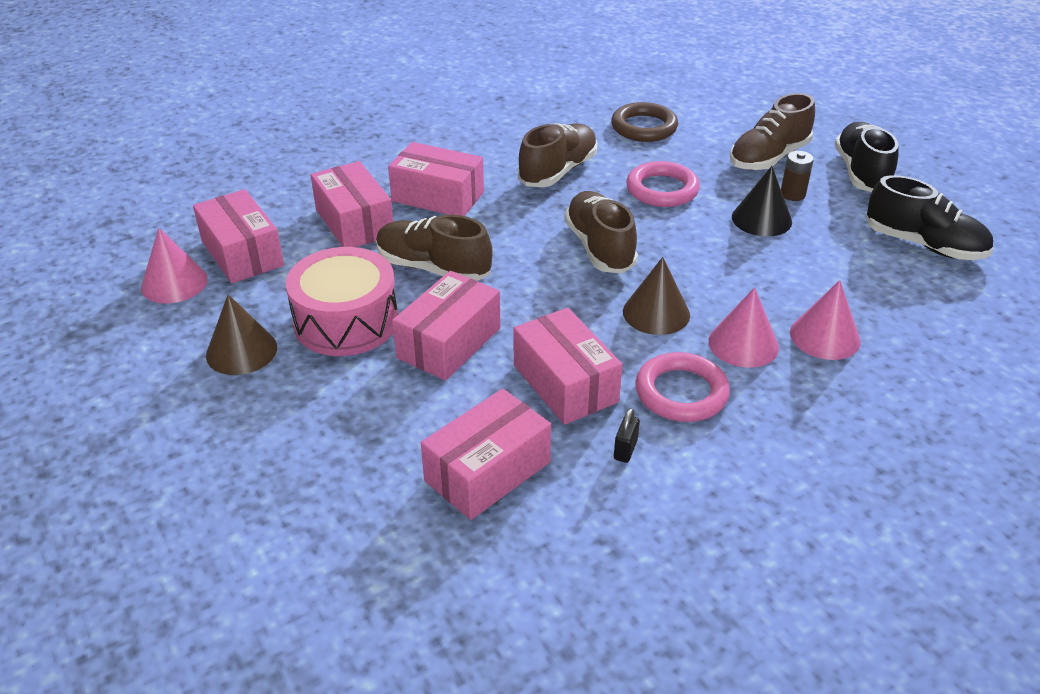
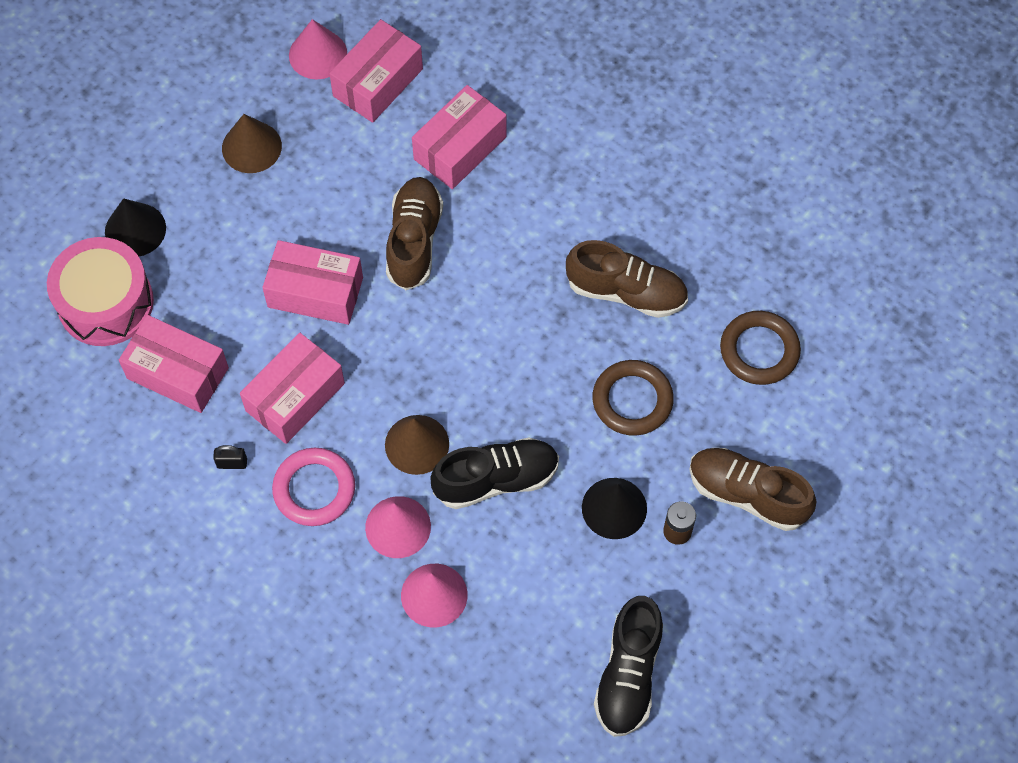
camera: 70 degrees right, 25 degrees up
pink drum [286,247,398,356] -> pink drum moved to [47,237,154,346]
pink box [388,142,484,216] -> none
brown shoe [564,191,638,274] -> none
pink ring [626,161,700,207] -> brown ring [592,360,674,436]
black shoe [835,122,899,192] -> black shoe moved to [431,437,559,509]
none -> black cone [105,198,166,256]

